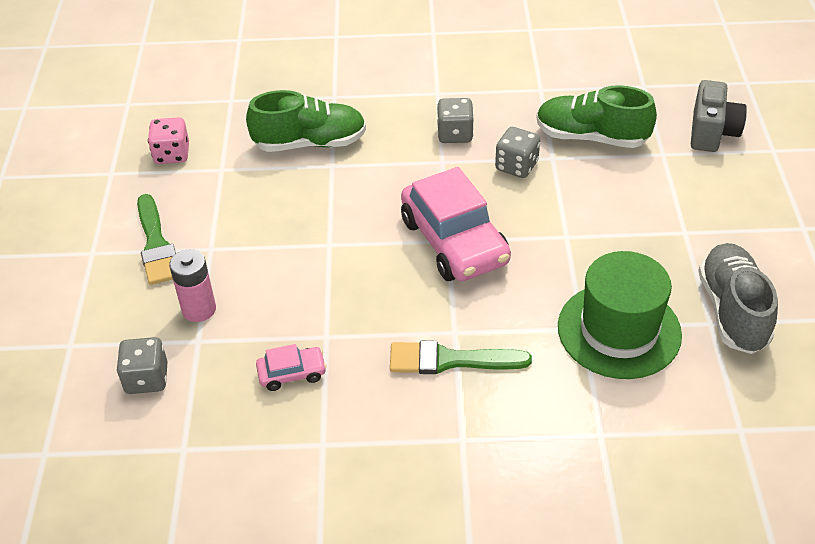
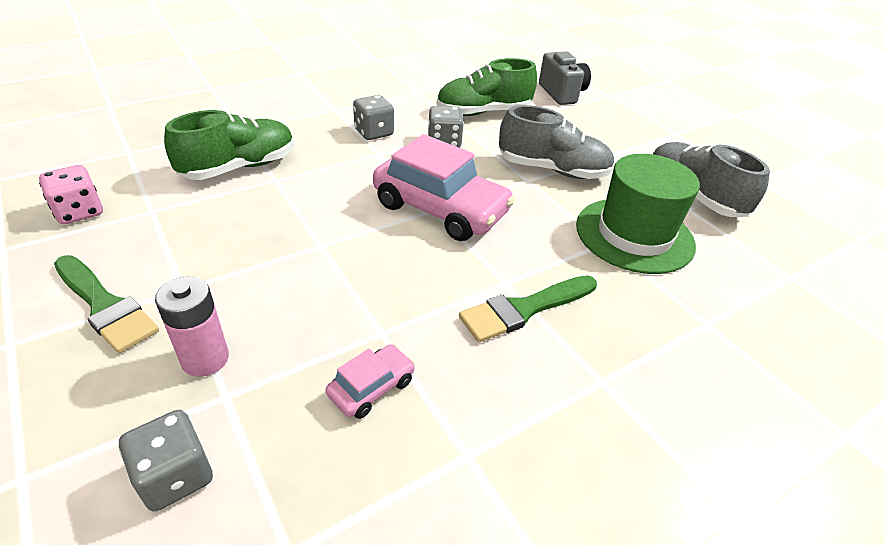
camera: 35 degrees left, 5 degrees down
none -> grey shoe [499,105,614,179]

